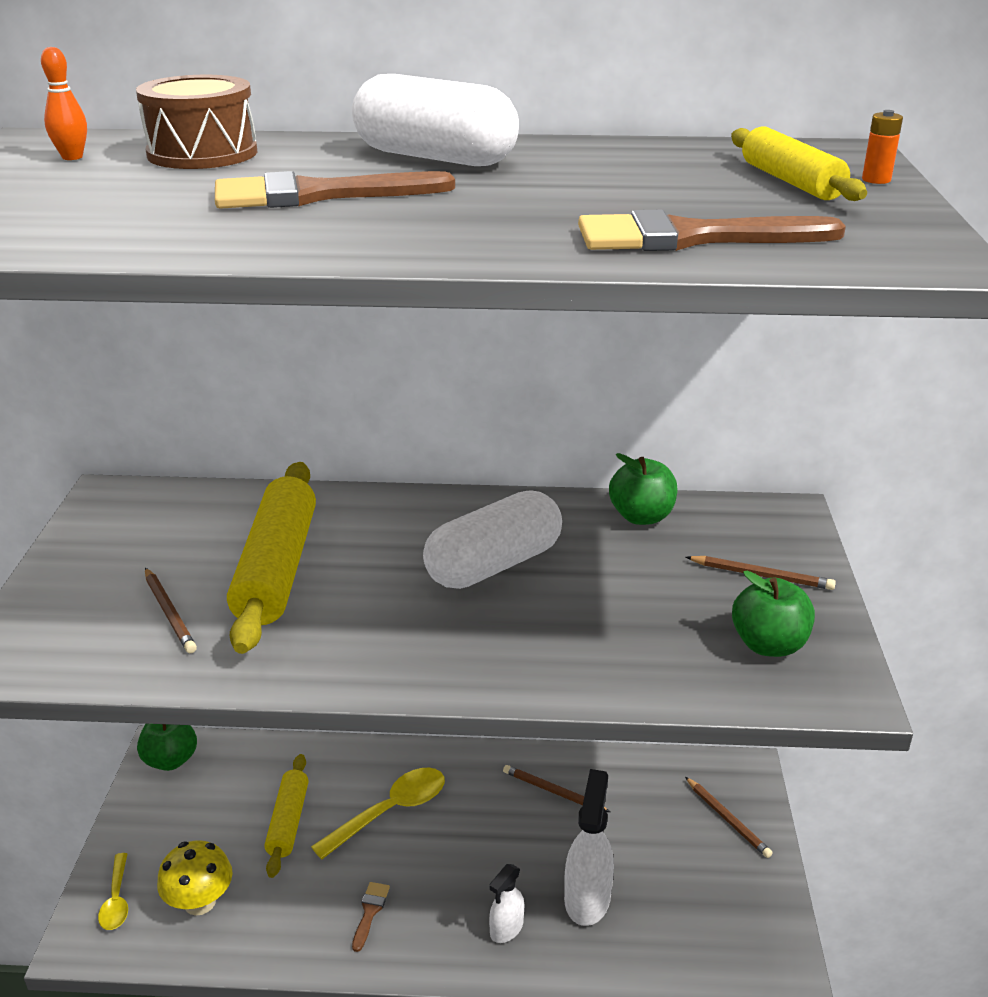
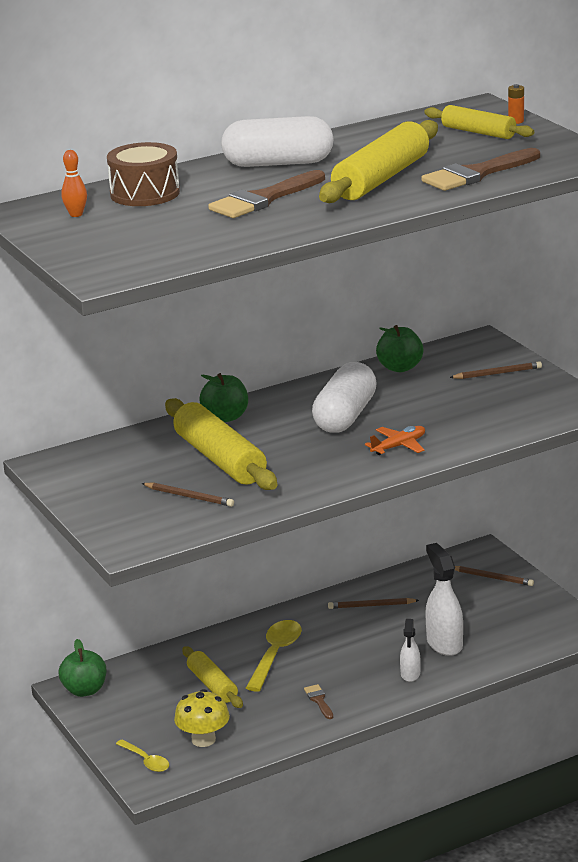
camera: 30 degrees left, 5 degrees down
green apple [732,570,815,657] -> green apple moved to [199,373,248,422]
none -> yellow rolling pin [319,120,438,203]
none -> orange plane [365,426,425,455]

